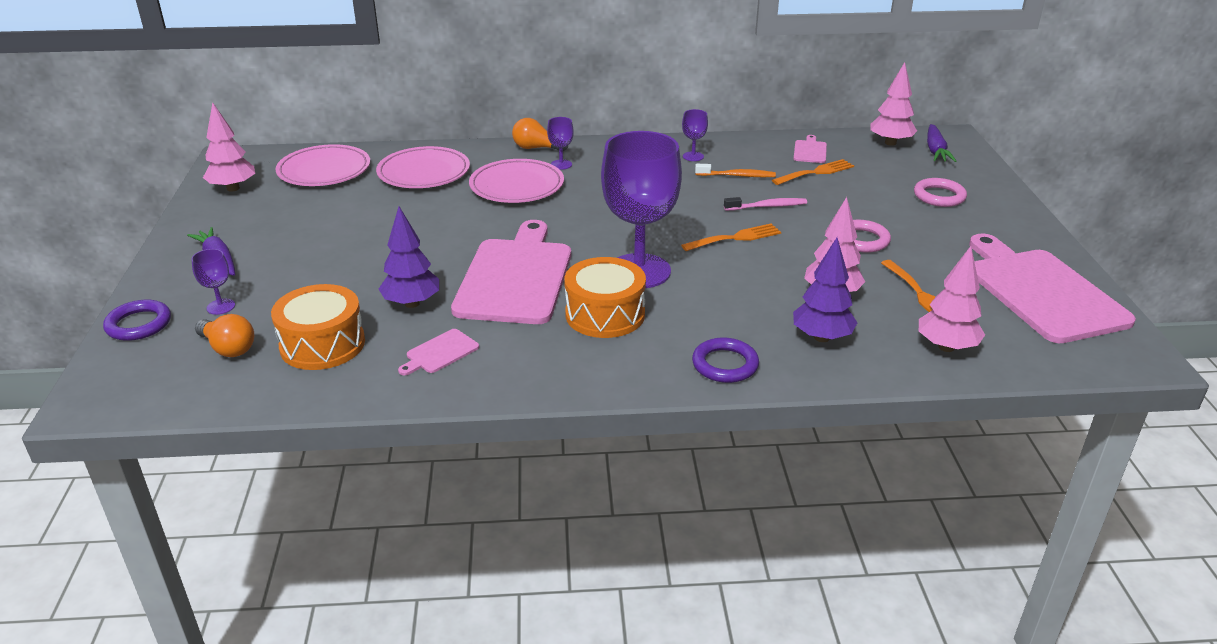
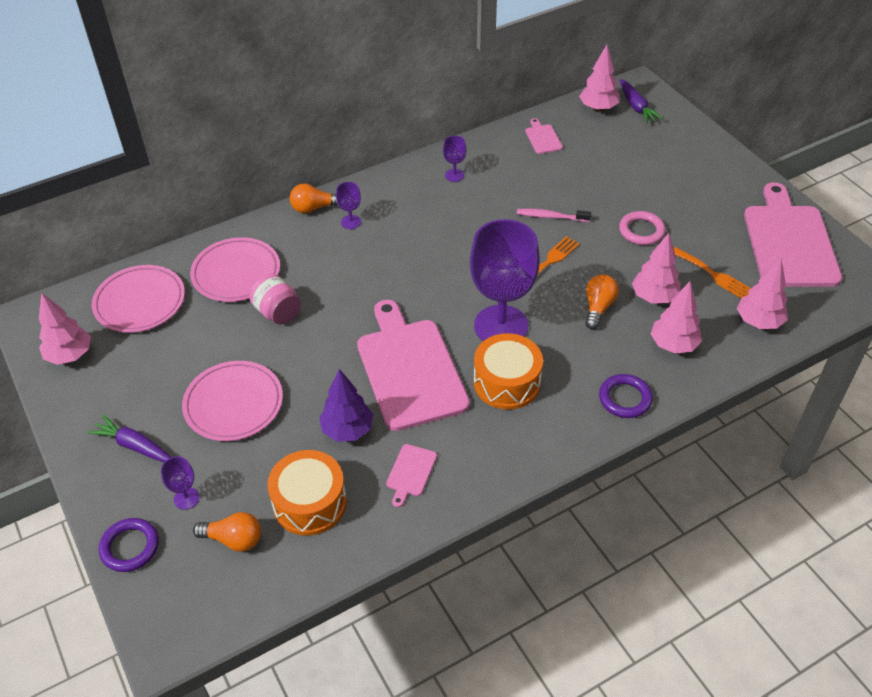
camera: 25 degrees left, 15 degrees up
pink plate [469,159,564,203] -> pink plate moved to [182,361,283,441]
orange toothbrush [695,164,776,177] -> none
pink toothbrush [724,197,807,211] -> pink toothbrush turned 135 degrees counterclockwise [517,209,591,222]
orange fork [772,159,854,185] -> none
purple tree [793,238,858,342] -> pink tree [651,282,702,354]
pink ring [914,178,967,207] -> none
pink cutting board [969,233,1136,343] -> pink cutting board turned 45 degrees clockwise [744,182,842,287]
none -> pink jar [249,274,301,325]
none -> orange light bulb [585,274,619,330]

